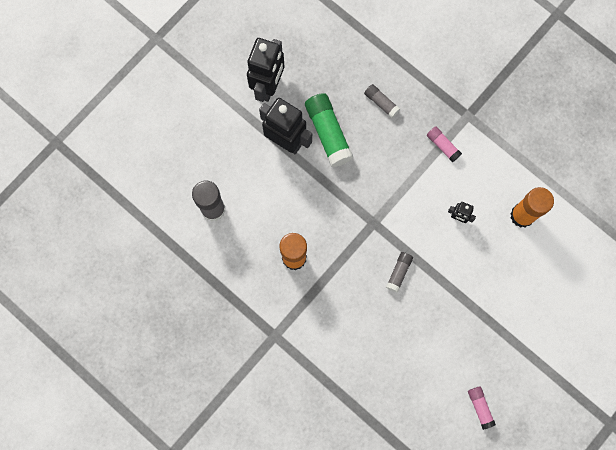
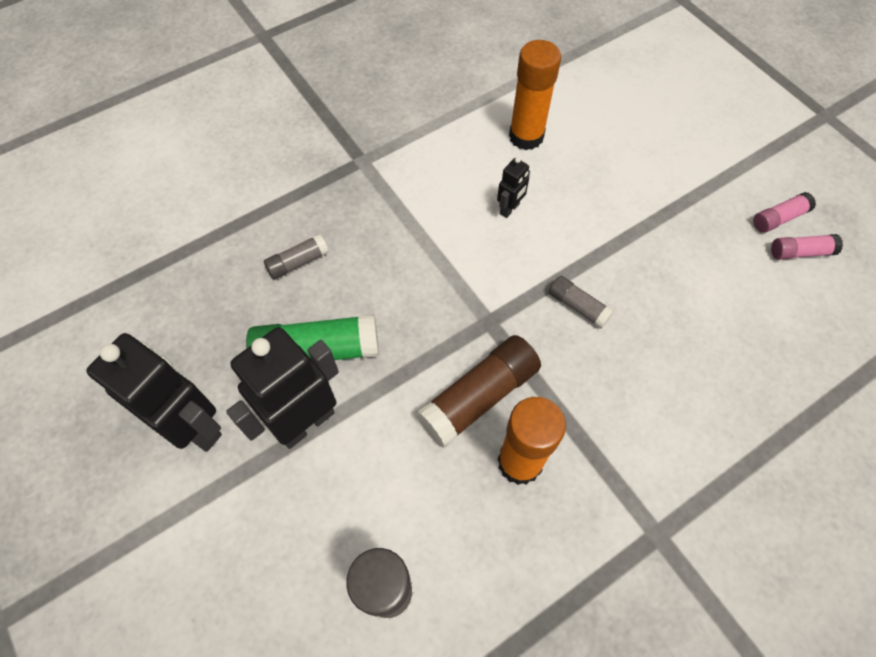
camera: 75 degrees left, 15 degrees down
pink glue stick [427,126,462,162] -> pink glue stick moved to [753,192,816,233]
none -> brown glue stick [416,335,541,448]

